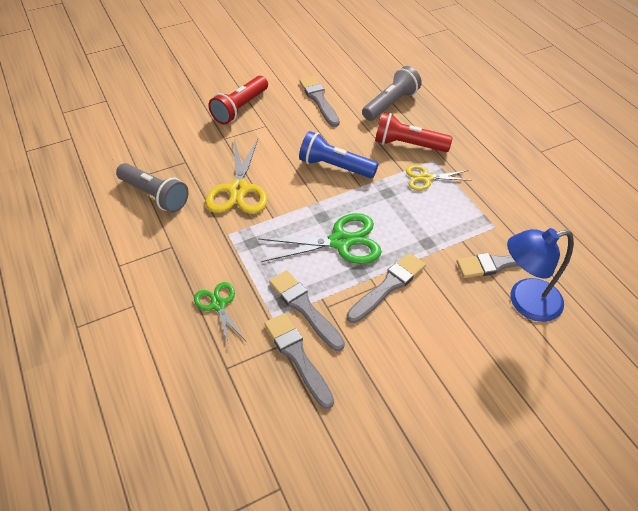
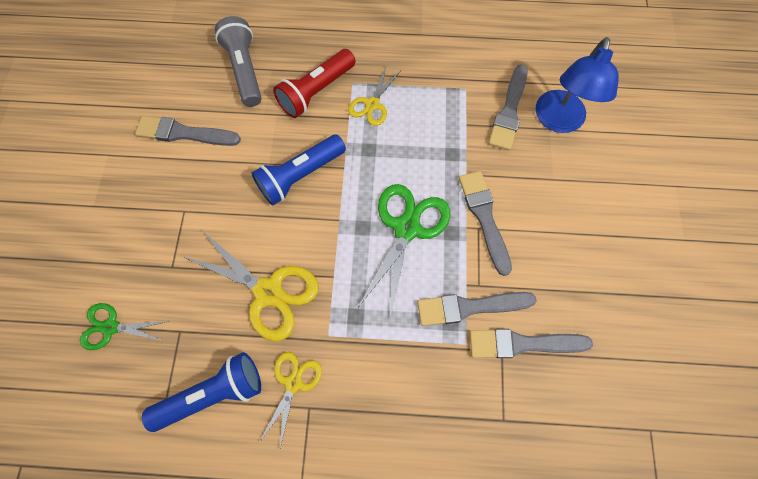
camera: 60 degrees left, 20 degrees up
grey flashlight [116,163,188,213] -> blue flashlight [142,352,261,432]
green scissors [194,282,246,345] -> green scissors moved to [80,303,170,350]
red flashlight [208,76,268,125] -> none
none -> yellow scissors [259,352,322,448]

